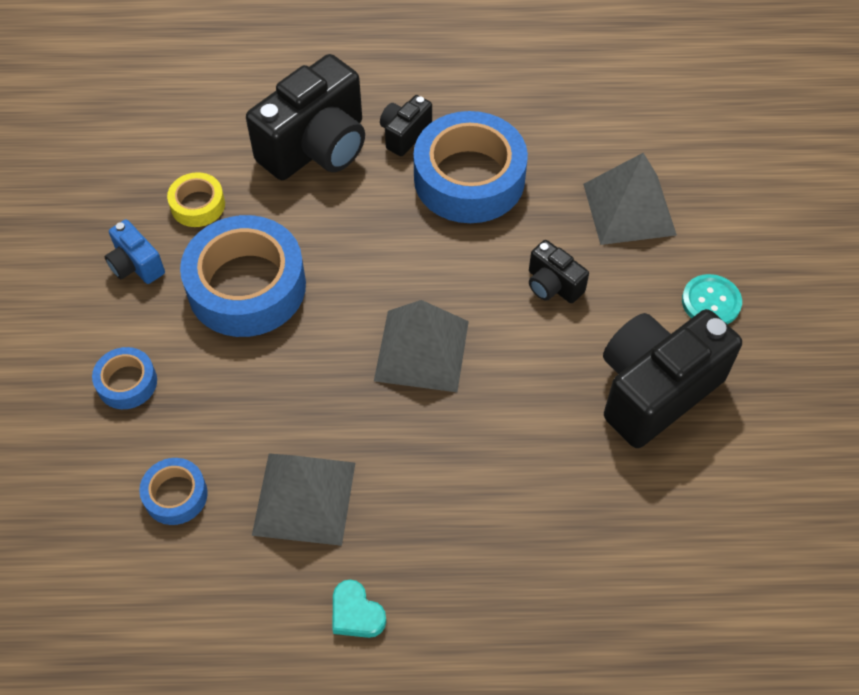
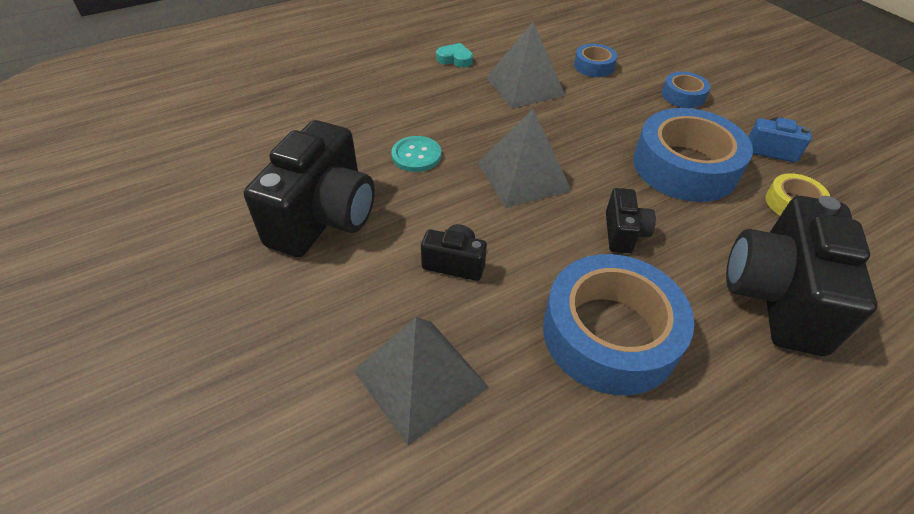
camera: 150 degrees right, 10 degrees down
black camera [380,95,432,156] -> black camera moved to [606,188,656,253]
turquoise button [682,274,742,324] -> turquoise button moved to [391,136,441,172]

